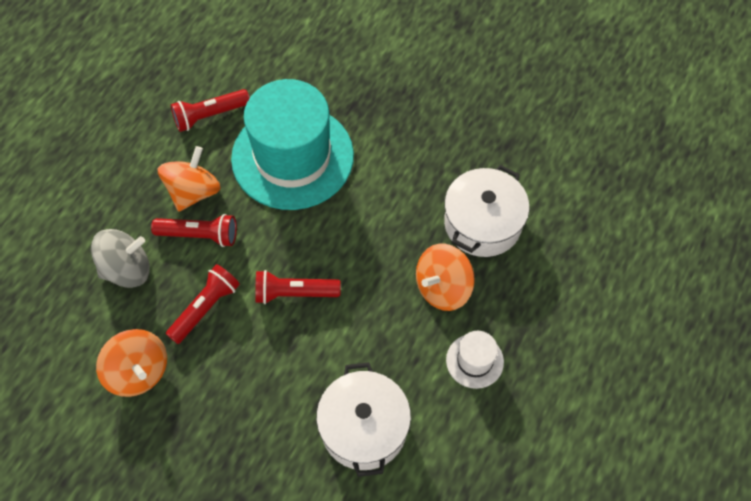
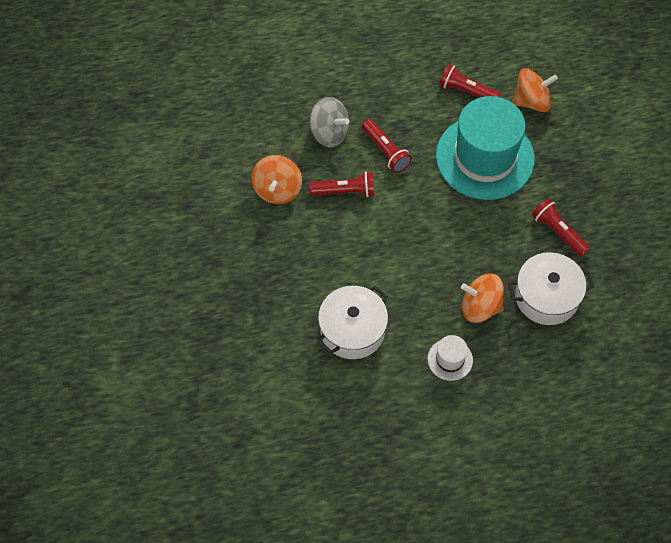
camera: 50 degrees right, 0 degrees up
orange spinning top [157,146,221,212] -> orange spinning top moved to [512,68,558,112]
red flashlight [255,270,341,304] -> red flashlight moved to [532,198,590,257]

